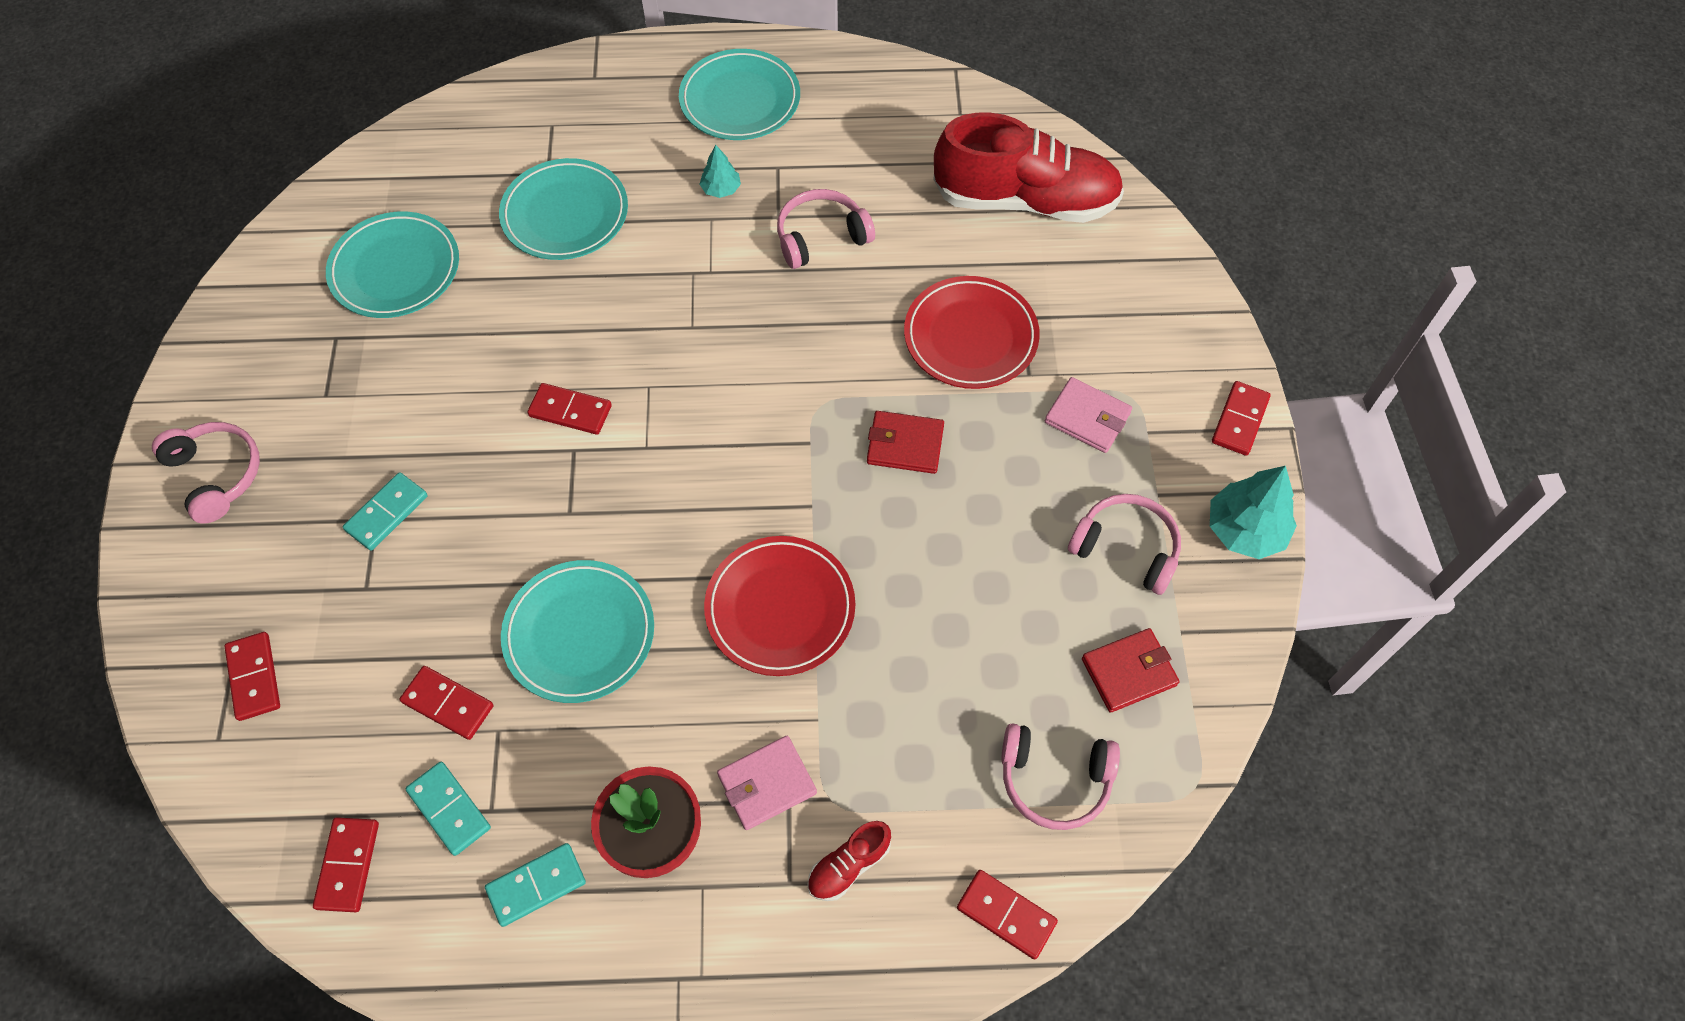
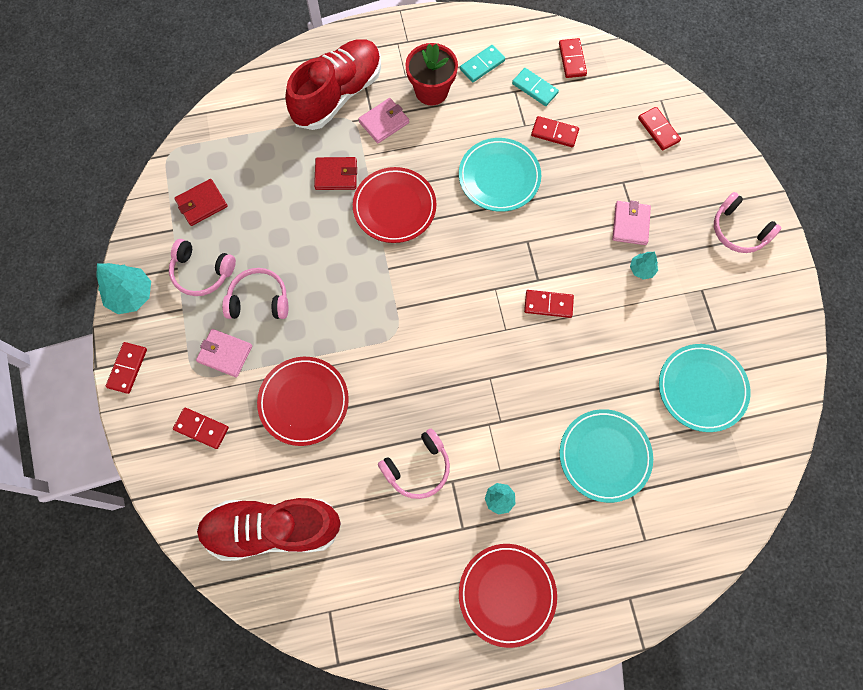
camera: 170 degrees right, 10 degrees up
turquoise domino [343,472,428,551] -> pink wallet [612,201,651,245]
turquoise plate [679,49,800,140] -> red plate [459,544,557,648]
red shoe [807,821,891,901] -> red shoe [285,39,381,130], size x2.45
red wallet [867,411,944,474] -> red wallet moved to [314,157,357,190]
red domino [957,870,1058,960] -> red domino moved to [173,408,229,449]
pink headphones [1001,723,1120,830] -> pink headphones moved to [222,268,288,319]
none -> turquoise tree [630,252,658,280]

